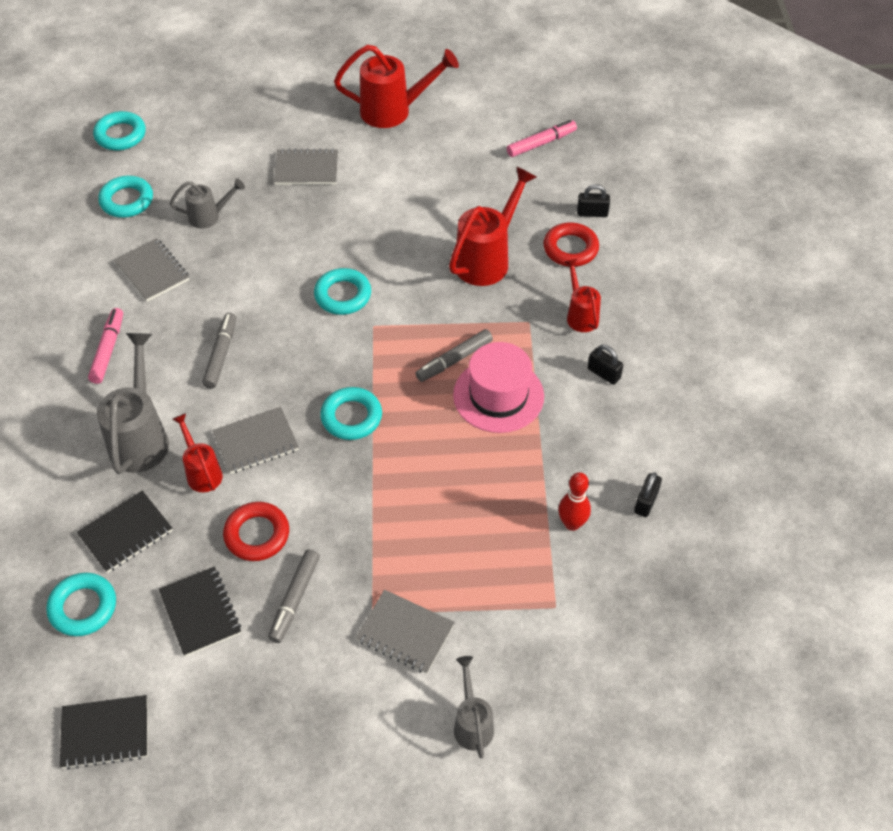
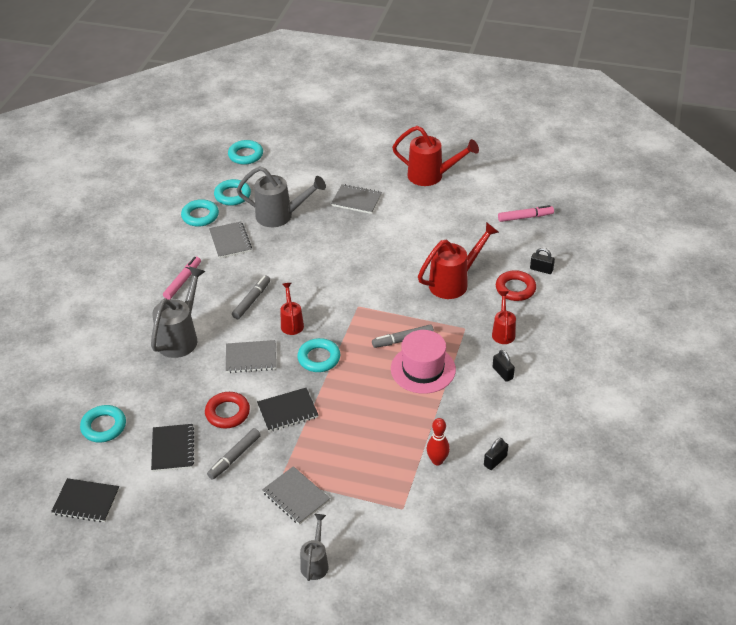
camera: 20 degrees right, 10 degrees down
black notebook [77,491,173,573] -> black notebook moved to [257,388,318,432]
grey watering can [170,178,245,229] -> grey watering can [237,166,326,227], size x1.74
red watering can [172,413,223,492] -> red watering can moved to [280,283,304,335]
turquoise ring [314,268,371,315] -> turquoise ring moved to [181,199,219,227]

